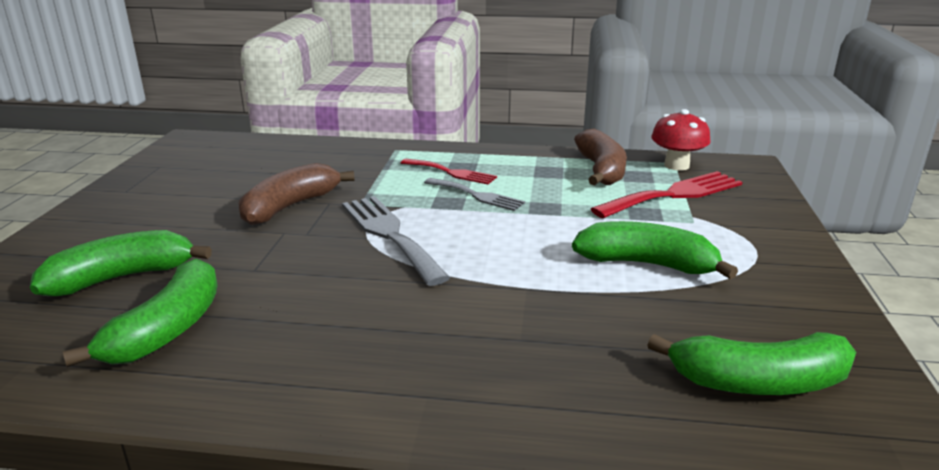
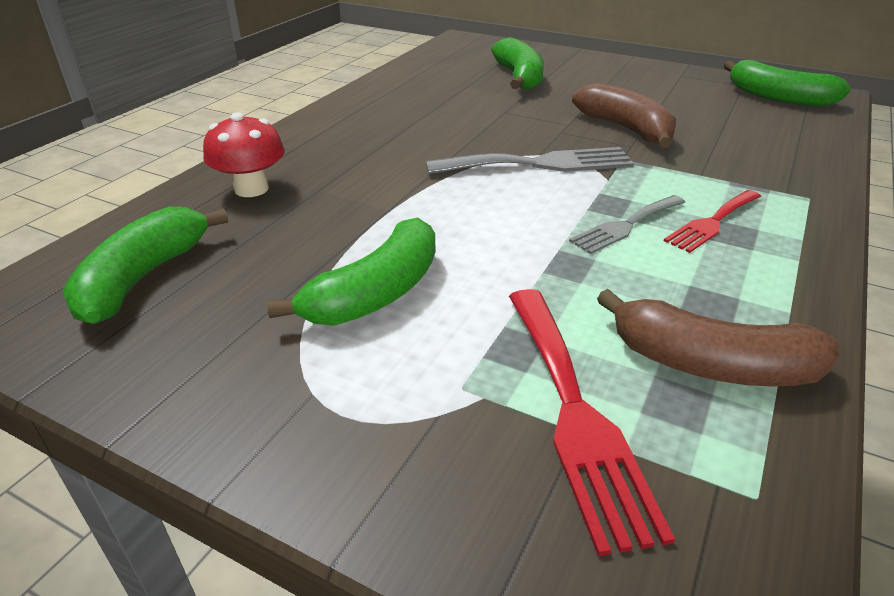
camera: 110 degrees right, 10 degrees up
green banana [62,258,218,367] -> green banana moved to [724,60,851,107]
red mushroom [651,109,711,170] -> red mushroom moved to [203,112,285,197]

